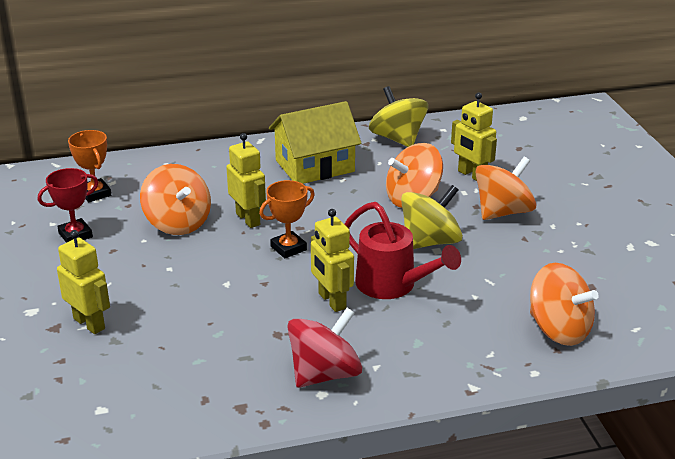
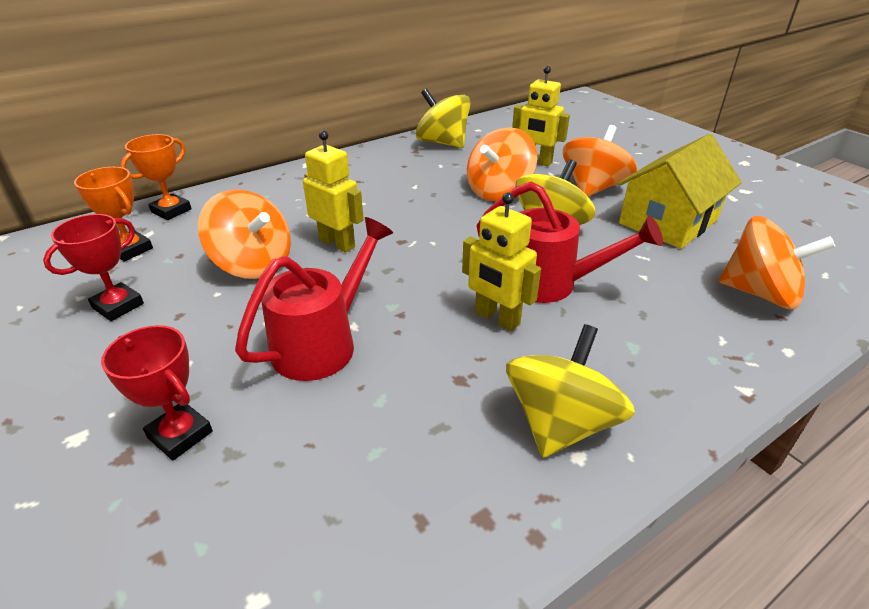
camera: 20 degrees left, 5 degrees up
yellow robot [57,230,110,334] -> red trophy [101,325,213,461]
orange trophy [259,180,315,258] -> orange trophy moved to [120,134,192,220]
yellow house [269,101,362,184] -> yellow house moved to [618,134,742,249]
red spinning top [287,308,362,388] -> yellow spinning top [506,324,635,458]
none -> red watering can [235,217,393,381]

